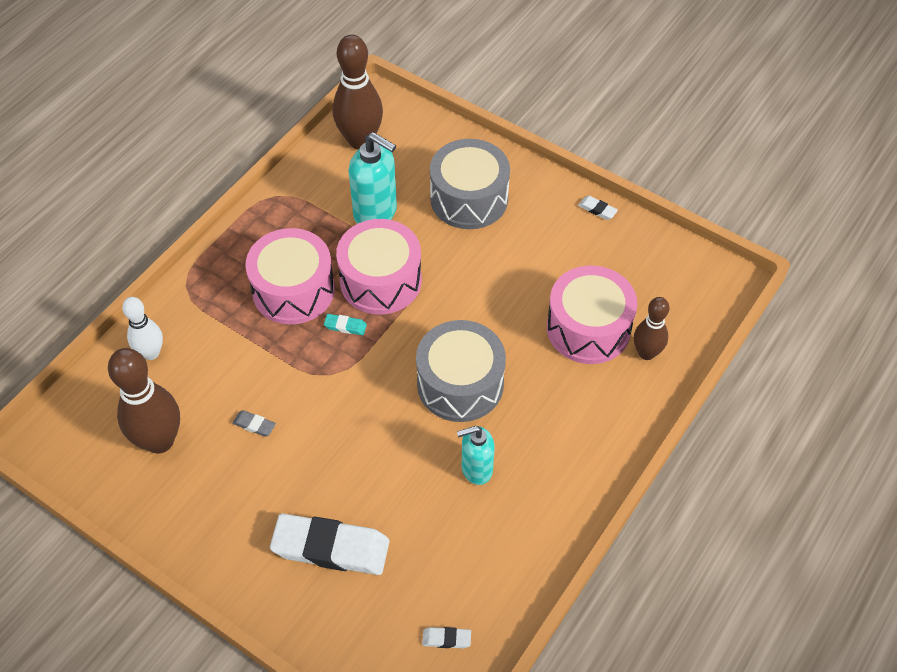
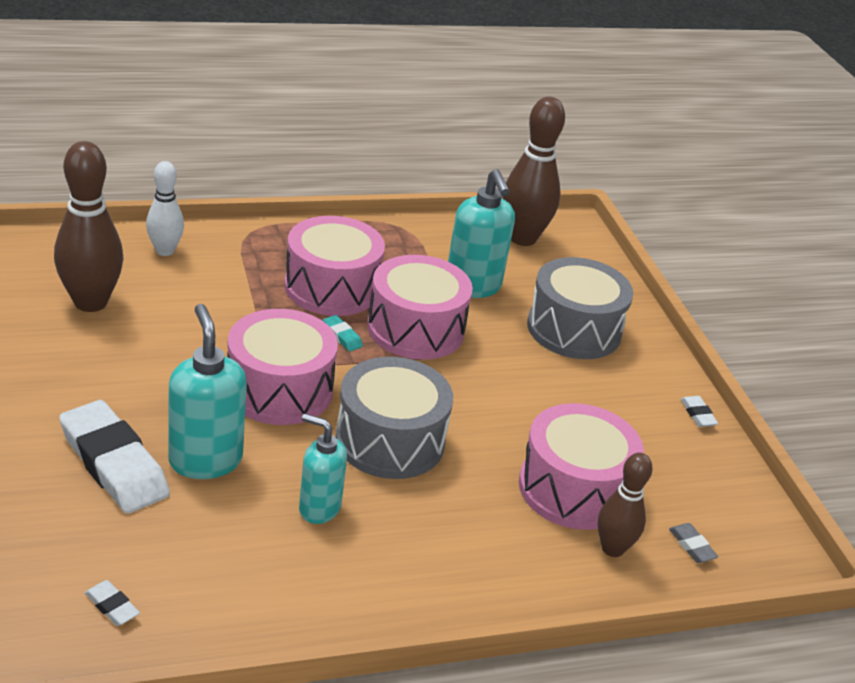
camera: 35 degrees right, 20 degrees down
grey eraser [232,410,276,437] -> grey eraser moved to [669,523,718,563]
none -> turquoise soap dispenser [168,304,247,479]
none -> pink drum [227,309,338,425]

